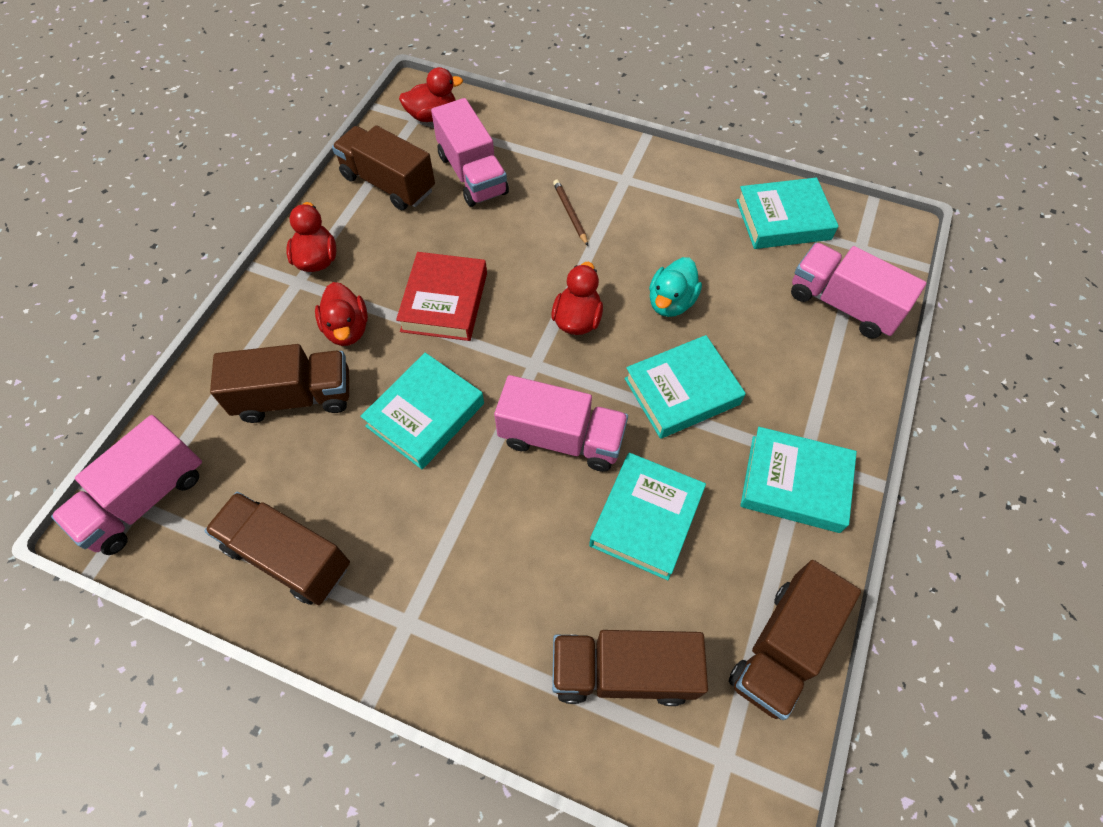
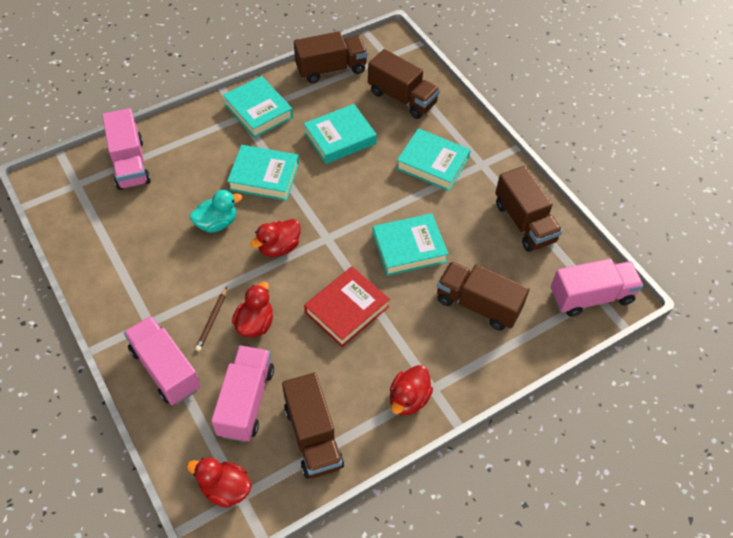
camera: 145 degrees left, 5 degrees down
red duck [315,282,368,346] -> red duck moved to [232,282,273,337]
pink truck [494,375,628,472] -> pink truck moved to [124,316,201,405]
turquoise book [736,177,839,249] -> turquoise book moved to [396,128,471,191]

